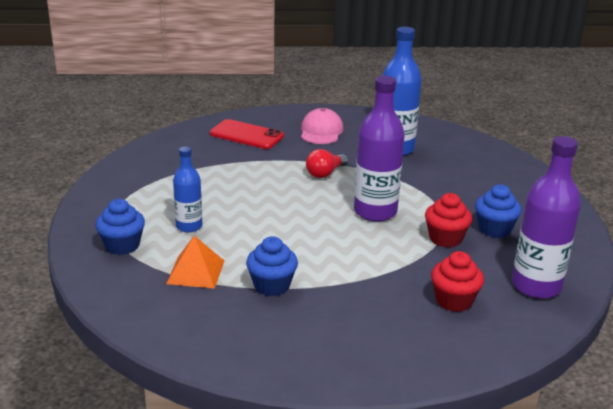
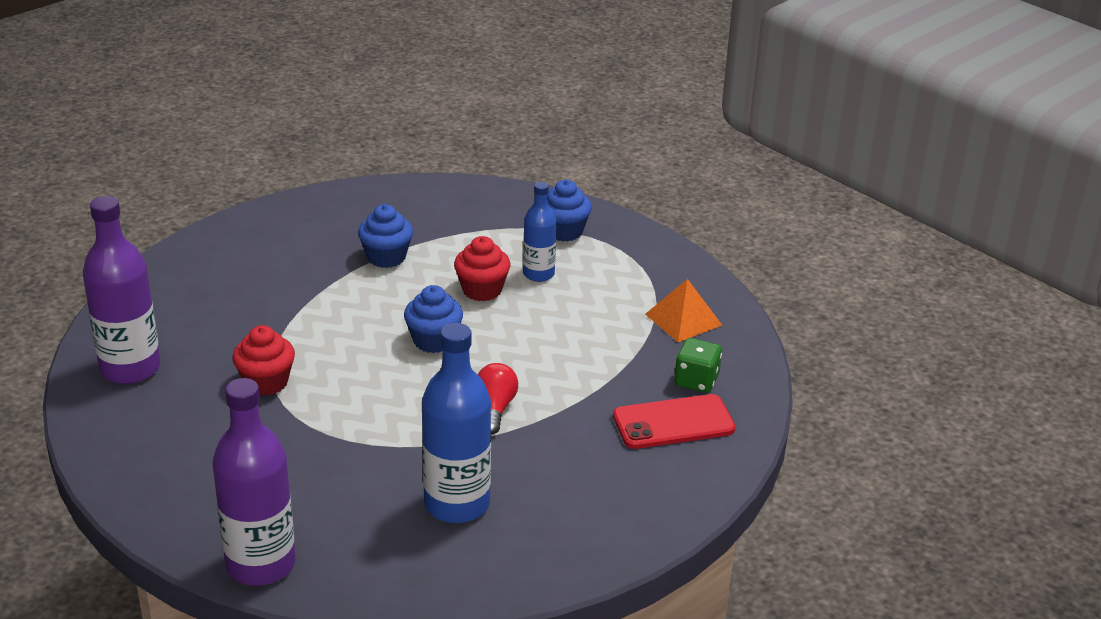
camera: 140 degrees right, 5 degrees up
orange pyramid [166,236,224,289] -> orange pyramid moved to [645,279,722,342]
pink cap [301,108,343,144] -> none
purple bottle [354,76,405,222] -> purple bottle moved to [212,378,295,586]
red cupcake [431,251,484,312] -> red cupcake moved to [454,236,510,301]
blue cupcake [475,184,522,238] -> blue cupcake moved to [404,285,463,353]
none -> green dice [674,338,722,393]

